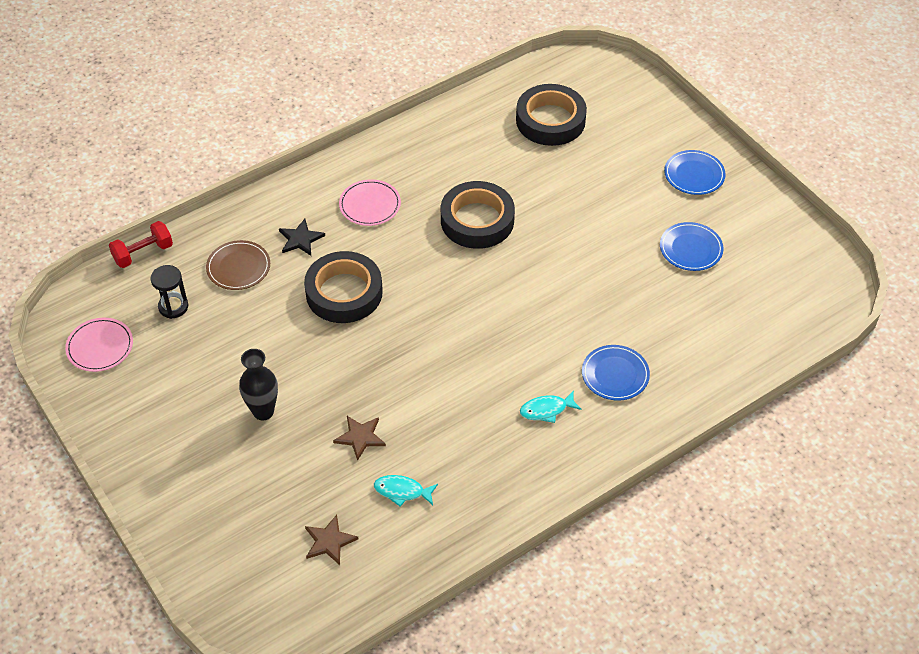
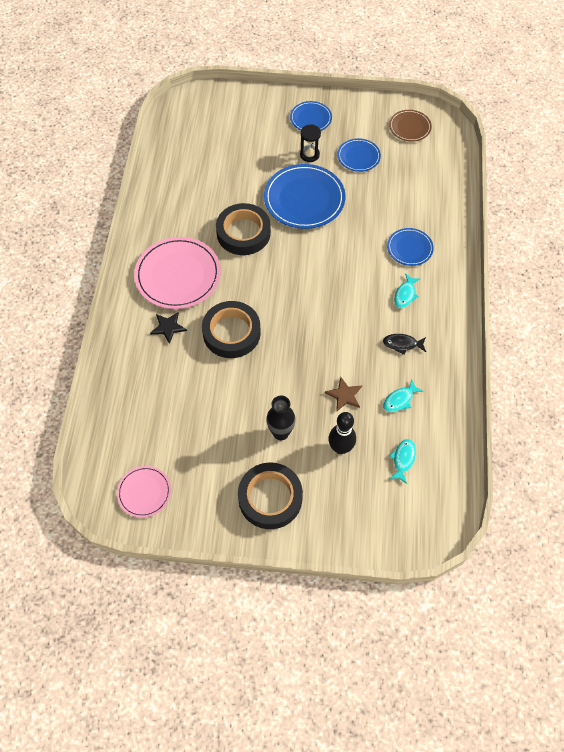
camera: 50 degrees left, 10 degrees up
red dumbbell [109,221,173,268] -> none
black hourglass [150,265,188,319] -> black hourglass moved to [300,125,321,162]
brown plate [206,240,270,290] -> brown plate moved to [389,110,432,142]
brown star [305,515,358,565] -> turquoise fish [389,439,416,484]
pink plate [339,179,401,226] -> pink plate [134,237,221,309], size x1.83
black tape [516,84,587,146] -> black tape moved to [238,463,303,529]
none -> blue plate [264,164,346,229]
none -> black bowling pin [328,412,356,454]
none -> black fish [383,334,426,355]

